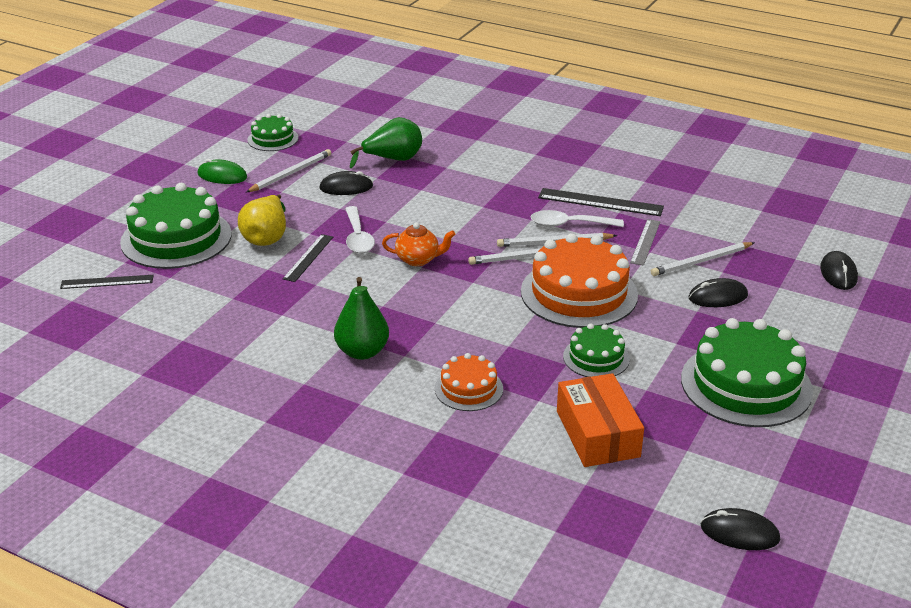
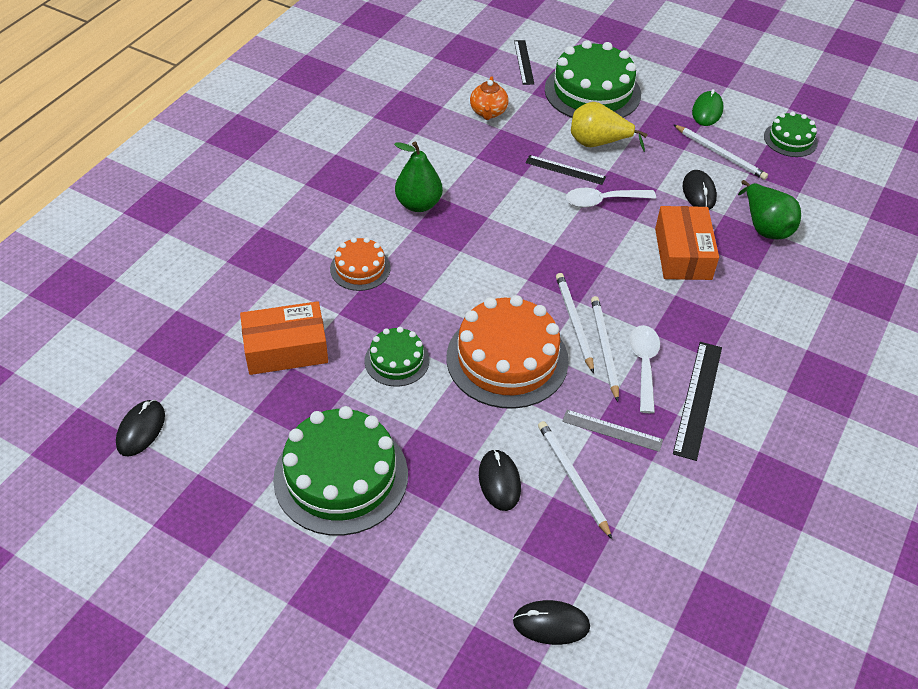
camera: 90 degrees right, 15 degrees up
orange teapot [382,223,455,266] -> orange teapot moved to [470,76,508,120]
none -> orange box [655,206,719,280]

